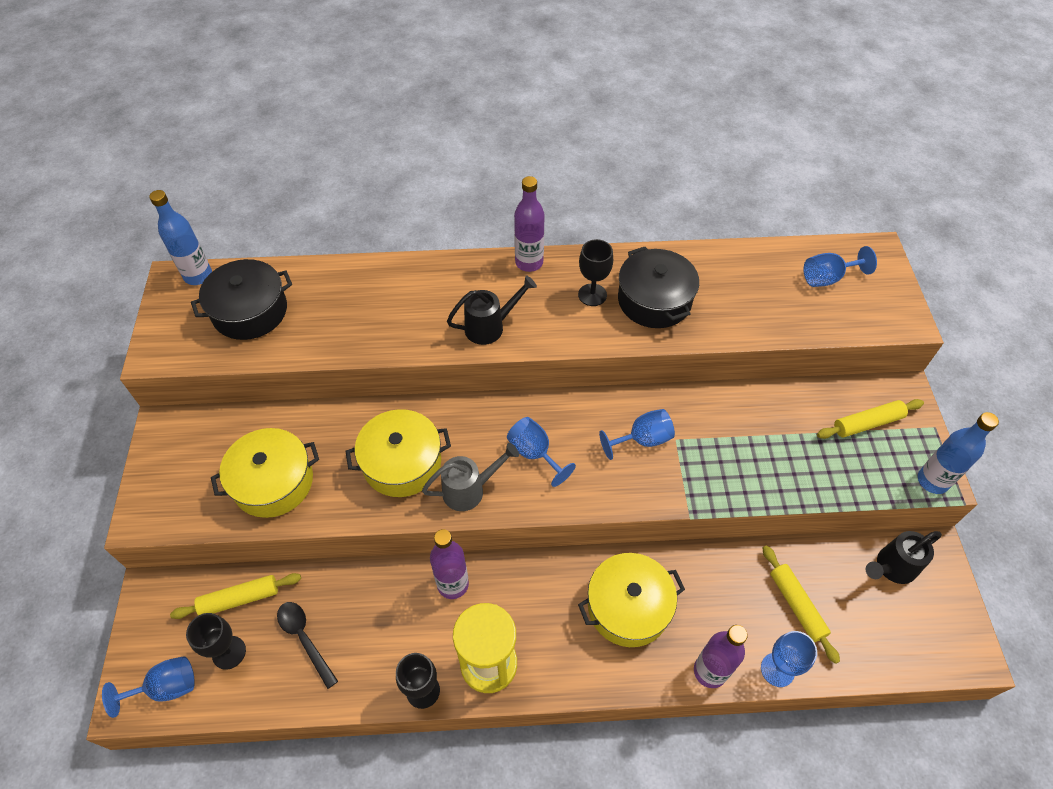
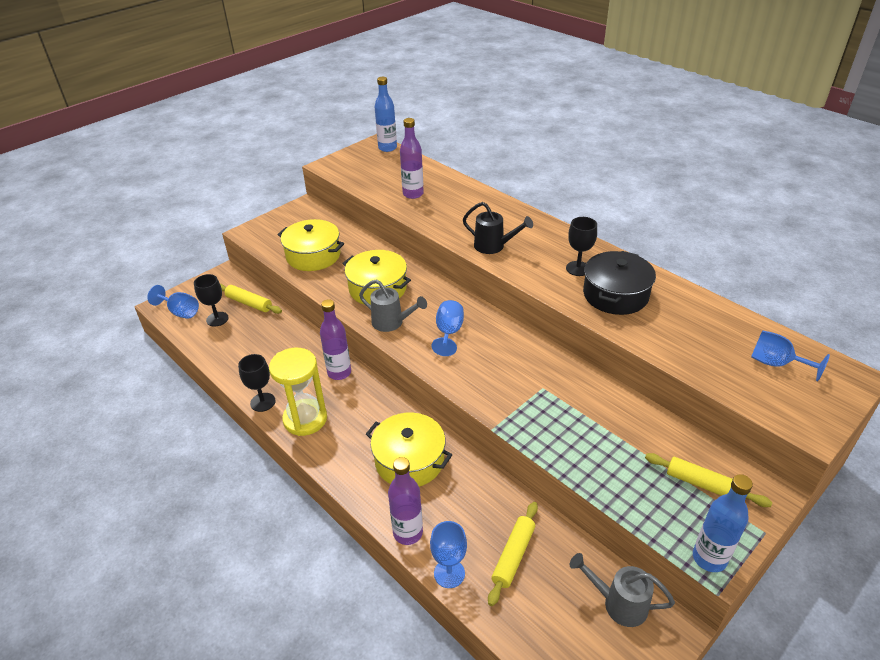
camera: 50 degrees right, 15 degrees down
black pot [191,259,292,340] -> none
black spoon [277,602,338,689] -> none
purple bottle [514,176,545,272] -> purple bottle moved to [400,118,424,199]
blue goblet [599,409,675,460] -> none
black watering can [866,531,942,584] -> grey watering can [570,553,675,627]

